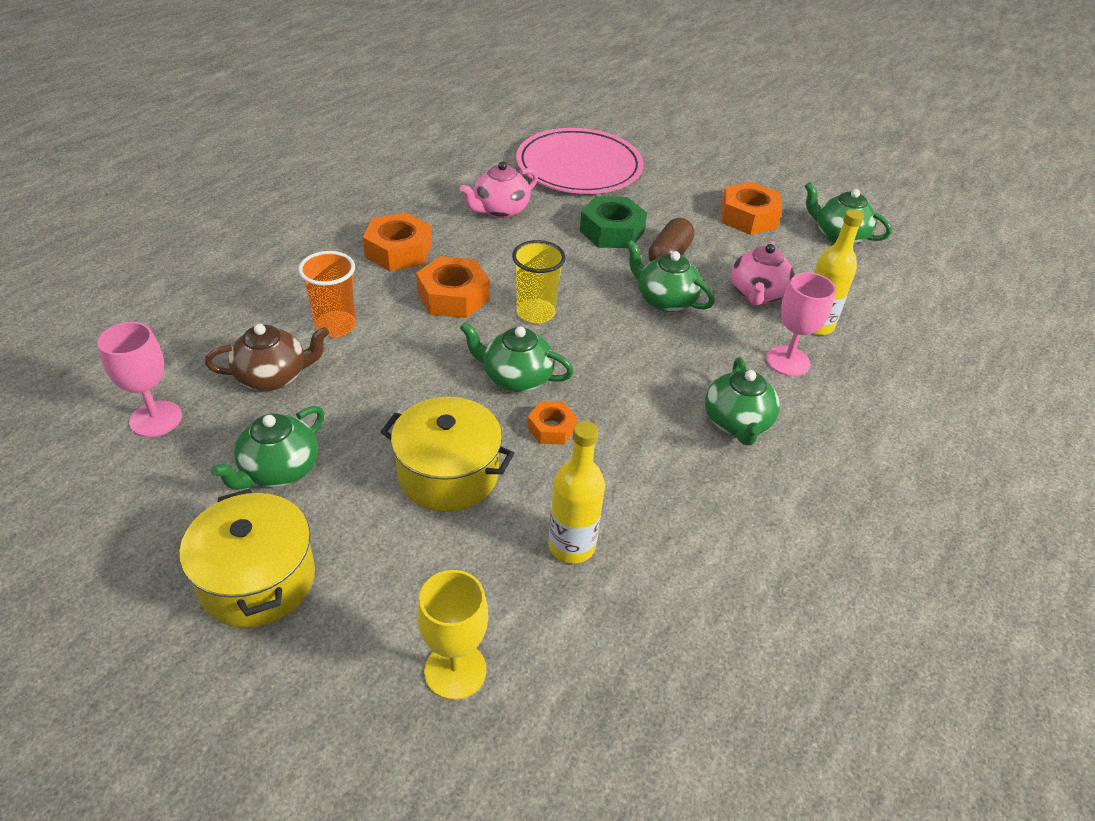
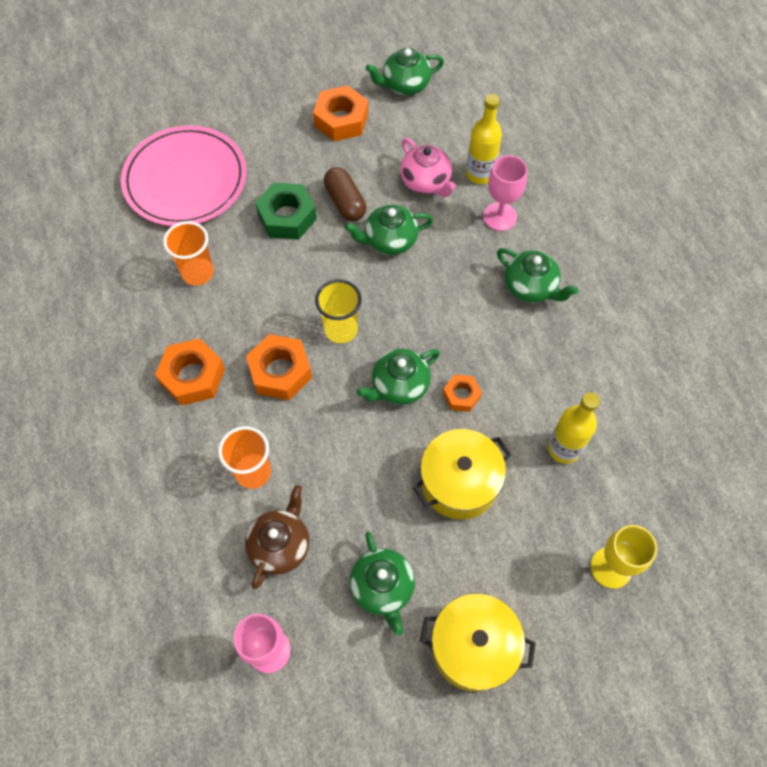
camera: 50 degrees left, 20 degrees up
pink teapot [460,161,538,219] -> orange cup [163,221,214,286]

